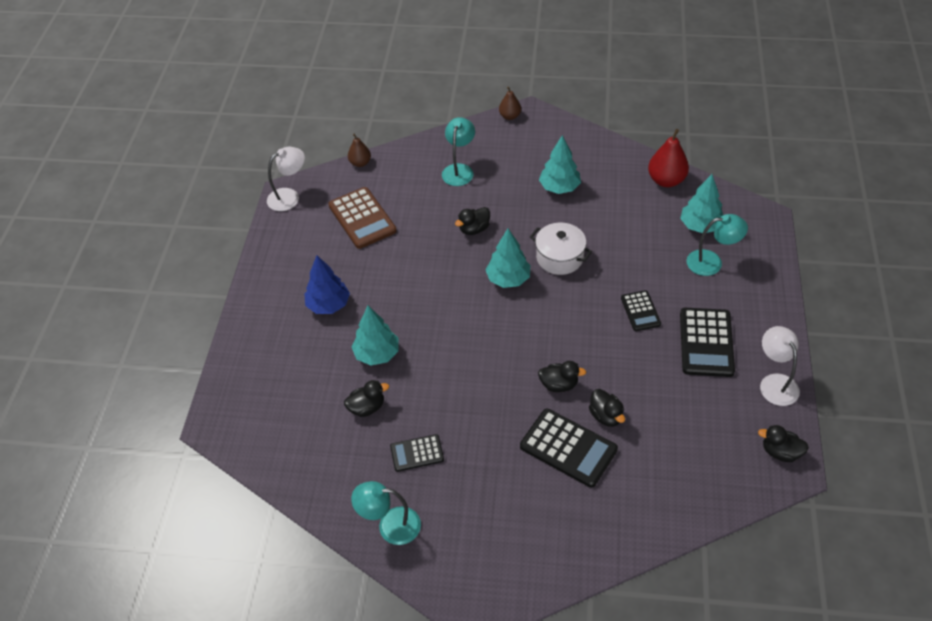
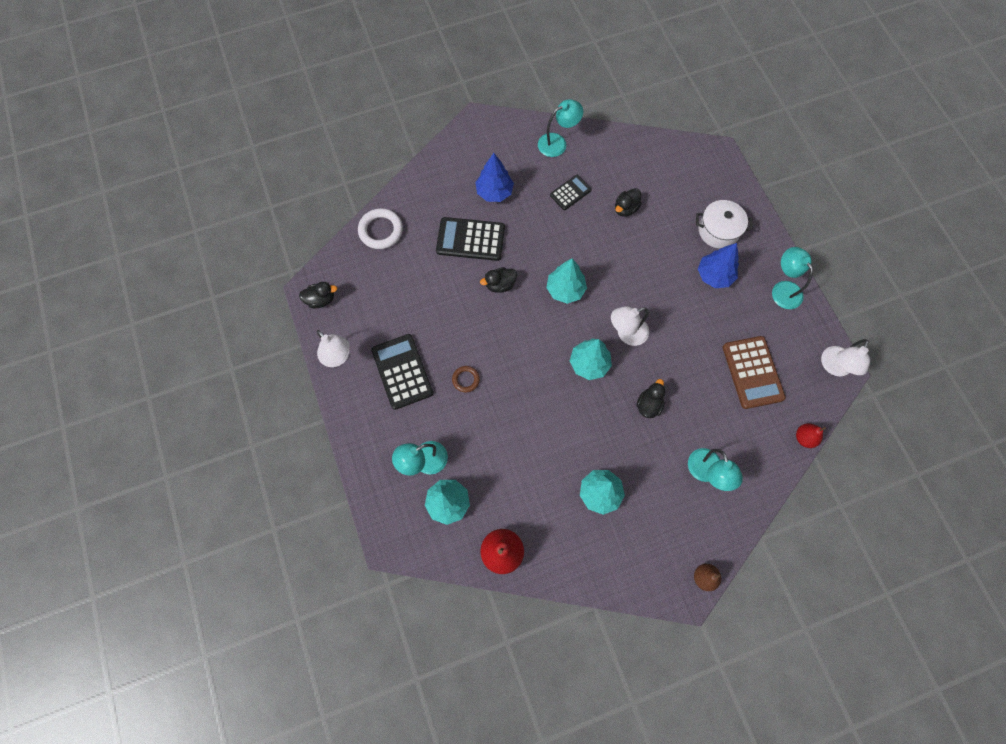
camera: 150 degrees right, 20 degrees up
brown calculator [328,187,397,249] -> brown calculator turned 135 degrees counterclockwise [723,336,786,409]
brown pear [348,134,371,167] -> red pear [796,423,826,448]
turquoise tree [352,306,399,365] -> turquoise tree moved to [546,259,587,304]
white pot [530,223,592,275] -> white pot moved to [696,200,753,248]
black duck [589,389,625,427] -> none
black calculator [621,290,661,331] -> brown ring [452,366,480,392]
none -> white ring [358,208,403,249]
none -> blue tree [475,153,514,202]
none -> white lamp [611,306,649,346]
none -> turquoise lamp [772,247,813,309]

